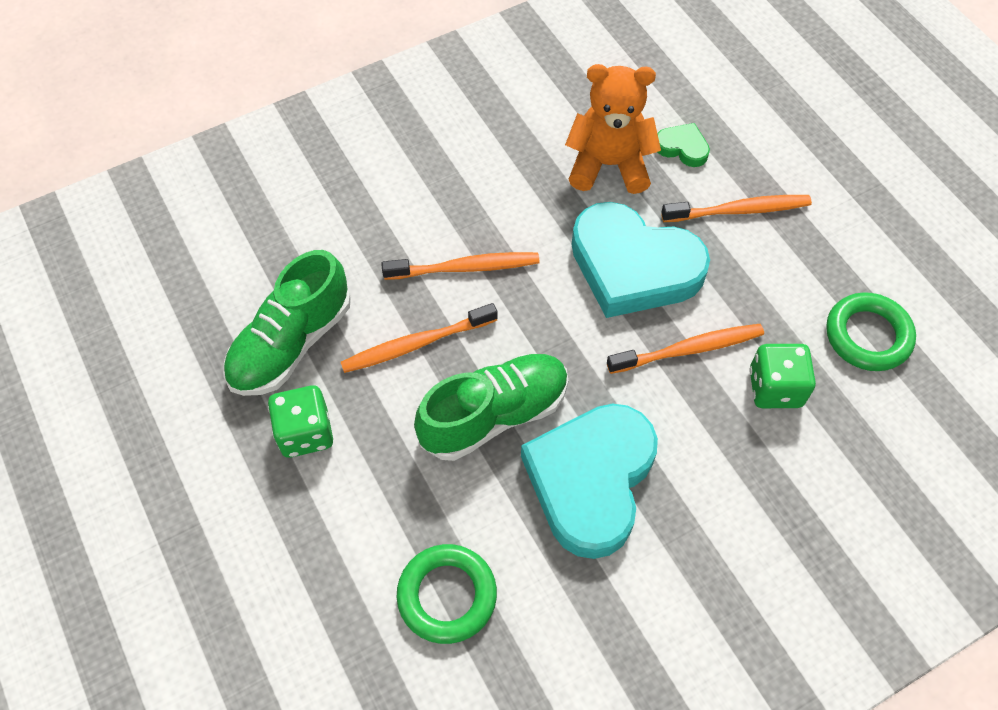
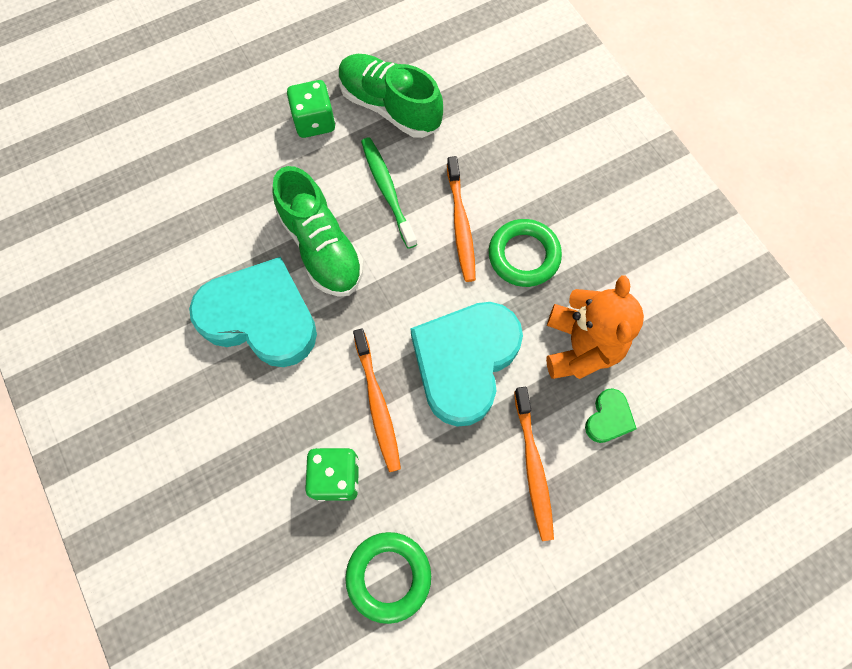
camera: 90 degrees right, 10 degrees up
orange toothbrush [341,303,498,373] -> green toothbrush [361,137,417,249]
green ring [397,544,497,644] -> green ring moved to [489,219,562,287]

